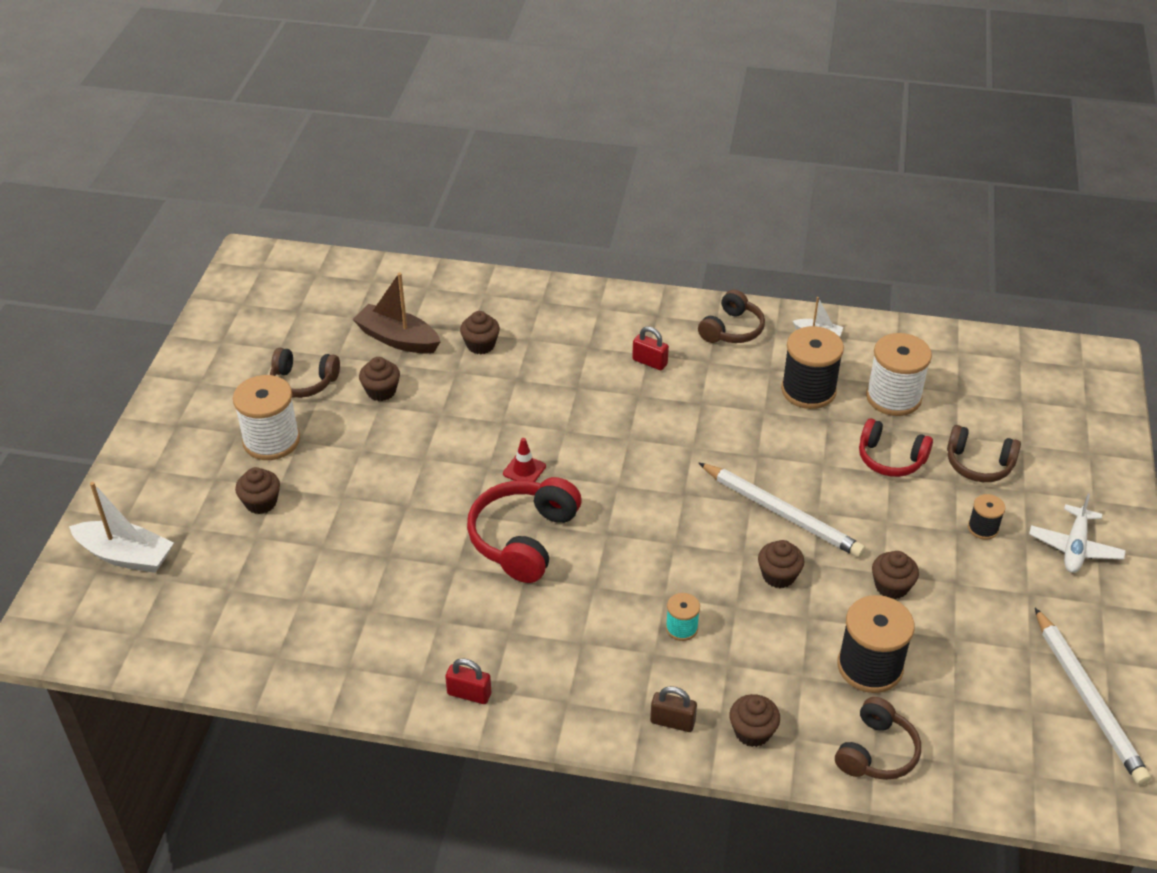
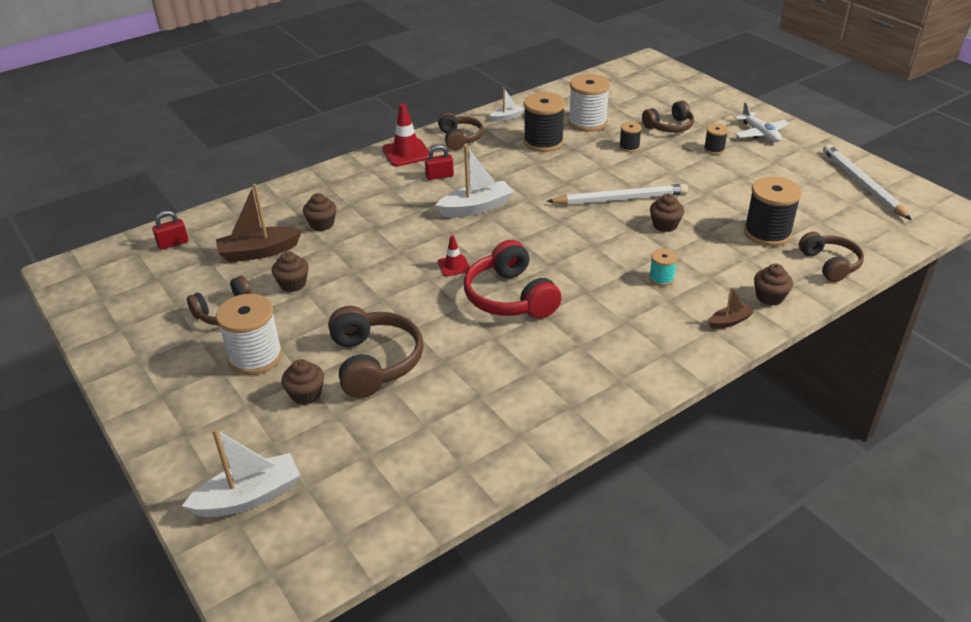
camera: 45 degrees left, 5 degrees down
red padlock [445,658,491,704] -> red padlock moved to [152,210,189,250]
brown padlock [650,686,697,732] -> brown boat [709,287,754,329]
red headphones [859,418,933,477] -> black spool [619,122,642,152]
brown cupcake [872,551,919,599] -> none
white pencil [1035,608,1151,785] -> white pencil turned 135 degrees counterclockwise [823,144,912,220]
none -> brown headphones [328,306,423,398]
none -> red traffic cone [382,104,429,167]
none -> white boat [436,145,514,217]

